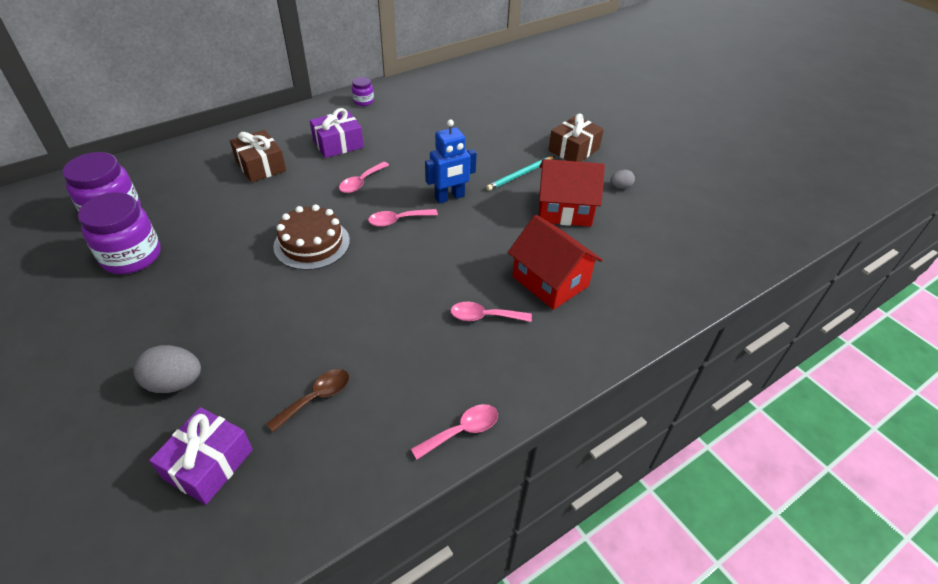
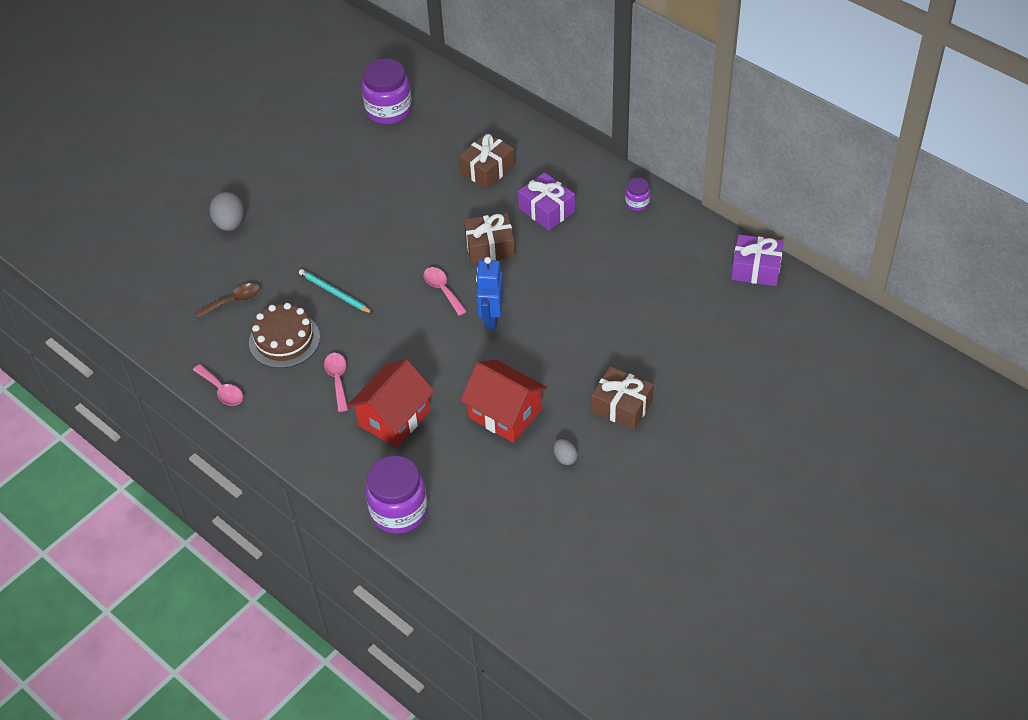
camera: 80 degrees right, 5 degrees up
purple jar [78,192,161,274] -> purple jar moved to [365,456,428,534]
purple gift [149,407,253,505] -> purple gift moved to [731,235,784,286]
brown spoon [266,369,349,432] -> brown spoon turned 60 degrees counterclockwise [195,283,260,318]
brown cake [273,204,350,270] -> brown cake moved to [249,303,320,368]
pink spoon [339,162,389,193] -> brown gift [464,213,515,264]
blue robot [425,119,477,203] -> blue robot turned 45 degrees clockwise [476,257,504,330]
turquoise pencil [486,156,555,191] -> turquoise pencil moved to [299,269,373,314]
red house [539,159,605,227] -> red house turned 45 degrees counterclockwise [460,360,547,443]

